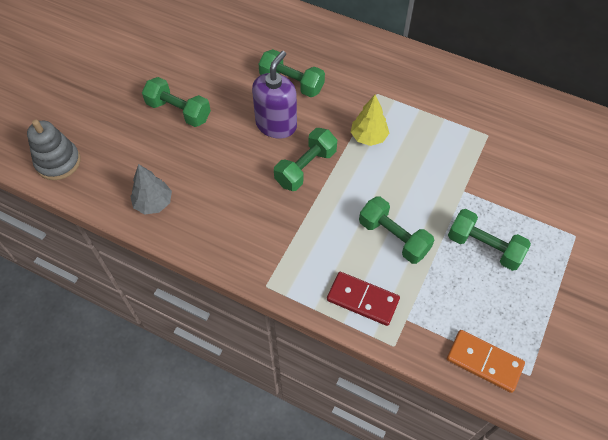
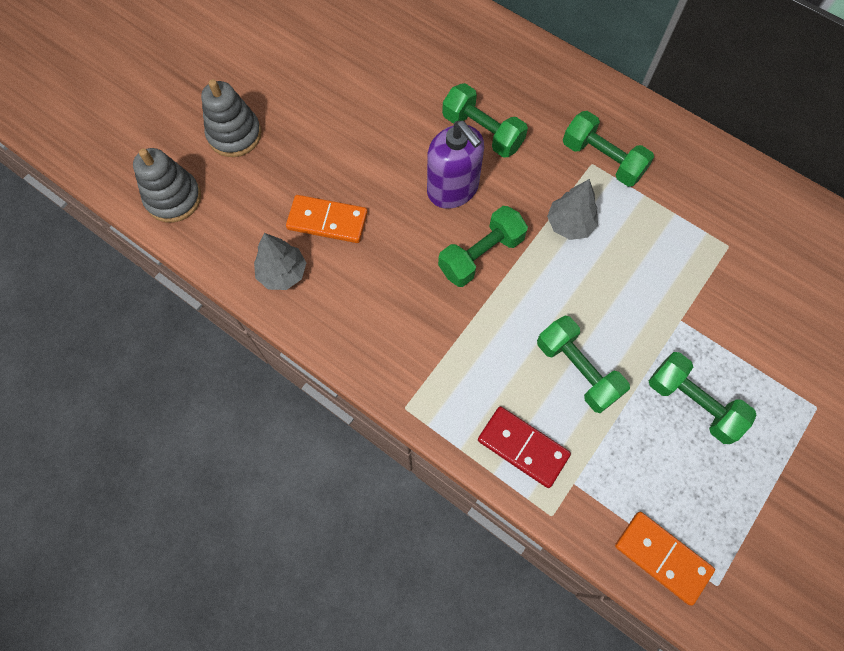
camera: 10 degrees right, 10 degrees up
green dumbbell [142,77,211,127] -> green dumbbell moved to [563,111,654,187]
purple soap dispenser [252,51,297,138] -> purple soap dispenser turned 105 degrees clockwise [427,121,484,209]
yellow tree [351,95,389,146] -> grey tree [547,179,598,240]
none -> grey stacking toy [201,79,261,157]
none -> orange domino [286,195,368,243]

